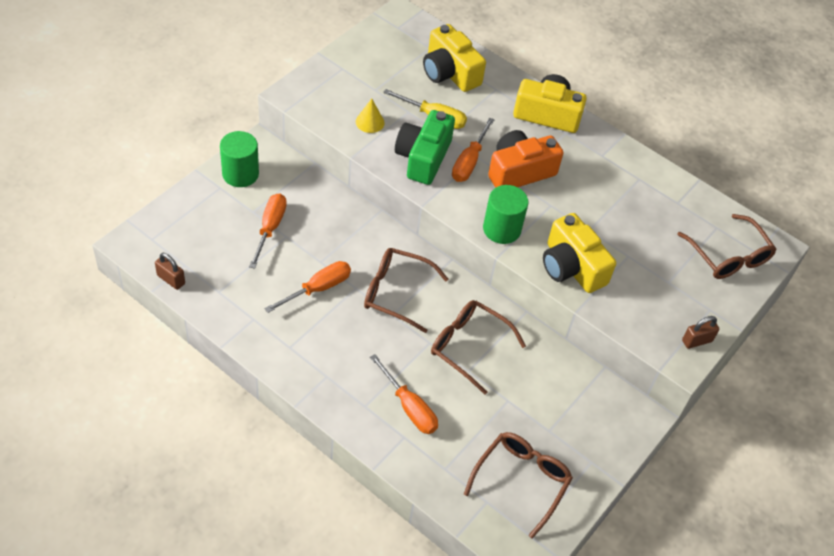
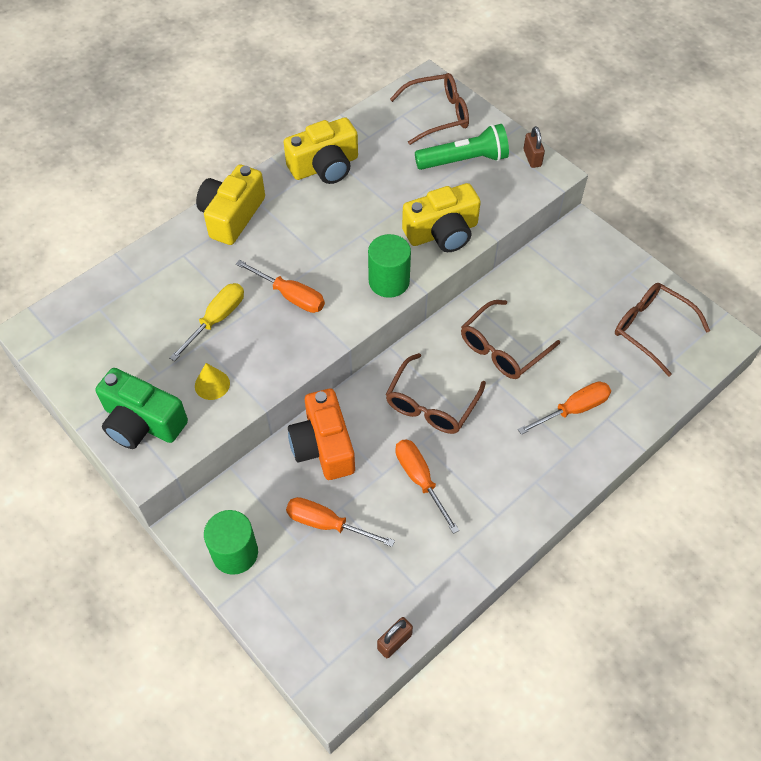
camera: 75 degrees left, 5 degrees up
green camera [395,110,455,185] -> green camera moved to [95,368,188,449]
yellow camera [423,24,486,92] -> yellow camera moved to [284,117,358,184]
orange camera [488,130,563,188] -> orange camera moved to [288,389,355,480]
none -> green flashlight [415,124,509,170]

